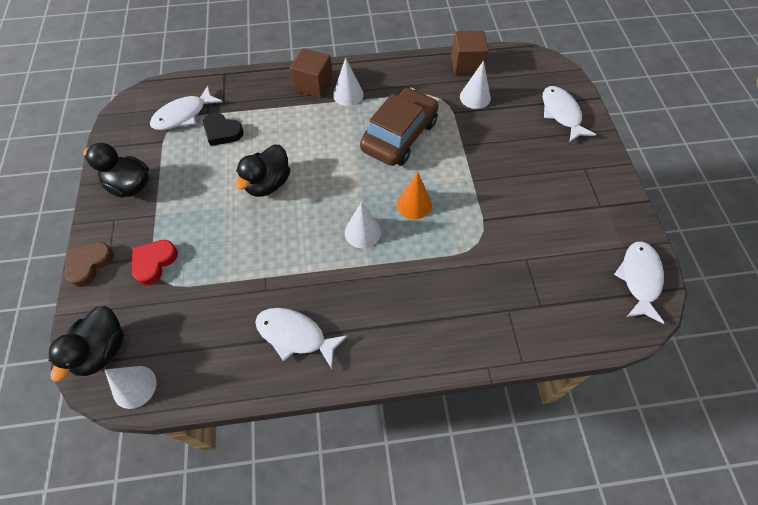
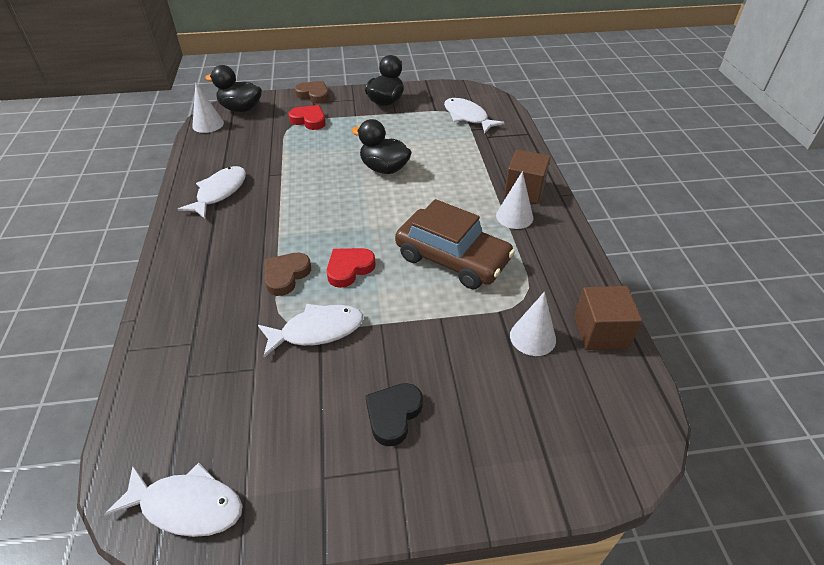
camera: 90 degrees right, 15 degrees down
black heart [203,113,244,146] -> black heart moved to [365,383,423,446]
white cone [345,202,381,248] -> none
orange cone [397,172,432,219] -> red heart [327,248,376,288]
white fish [543,86,596,143] -> white fish moved to [258,304,363,358]
none -> brown heart [264,253,311,296]

